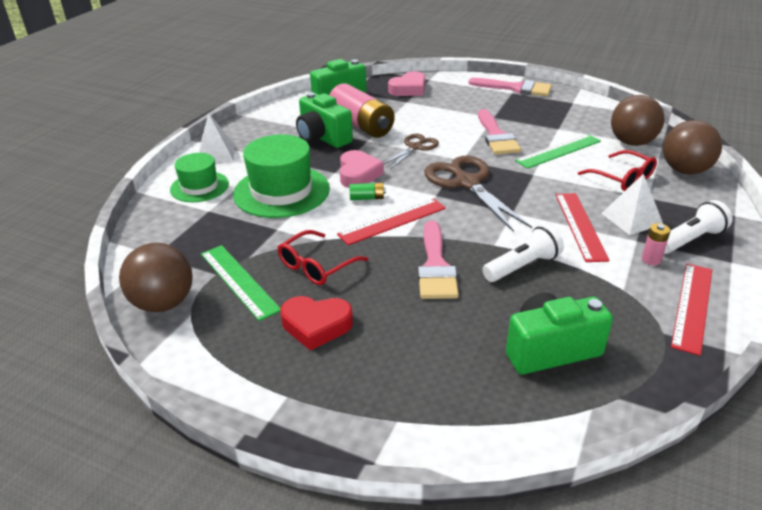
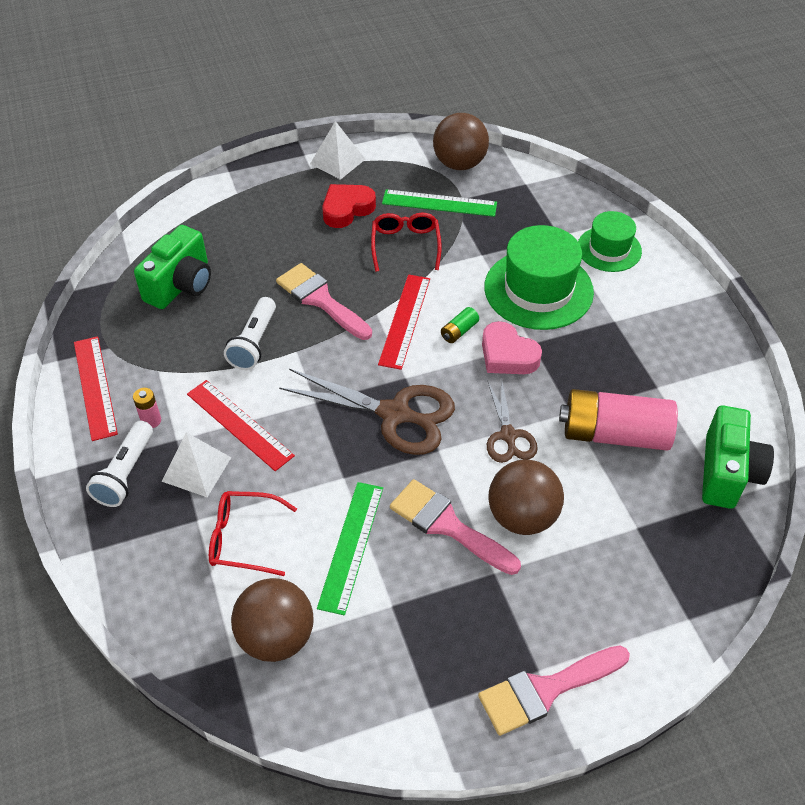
camera: 135 degrees right, 15 degrees up
white pyramid [199,113,235,162] -> white pyramid moved to [310,121,366,180]
green camera [296,92,353,148] -> none
pink heart [388,71,425,96] -> none
brown ball [663,120,722,174] -> brown ball moved to [489,460,564,535]

